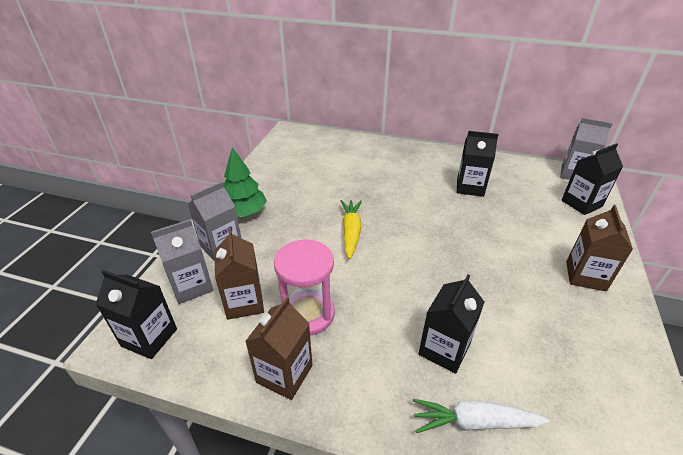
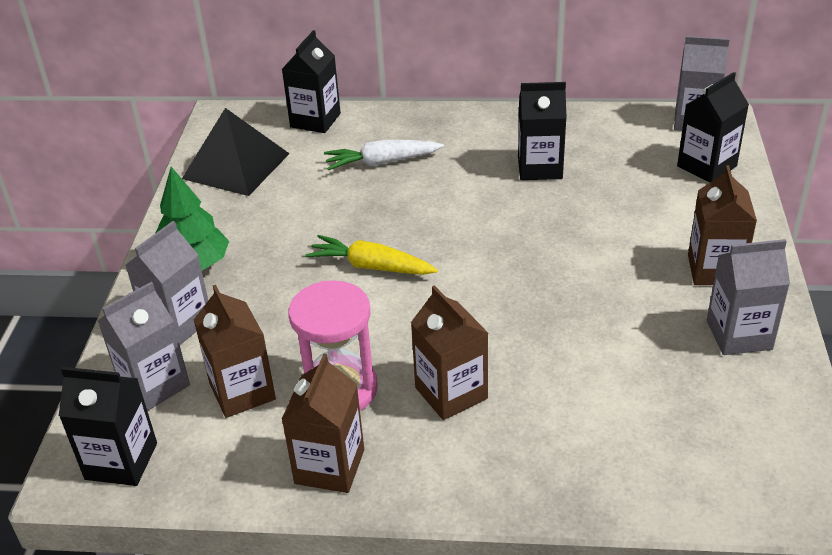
camera: 10 degrees left, 0 degrees up
yellow carrot [341,200,362,259] -> yellow carrot turned 60 degrees counterclockwise [305,235,438,275]
white carrot [412,399,550,433] -> white carrot moved to [324,140,444,170]
black carton [419,274,484,374] -> black carton moved to [282,30,341,133]
none -> black pyramid [182,108,290,196]
none -> brown carton [411,285,488,420]
none -> grey carton [707,239,790,355]

